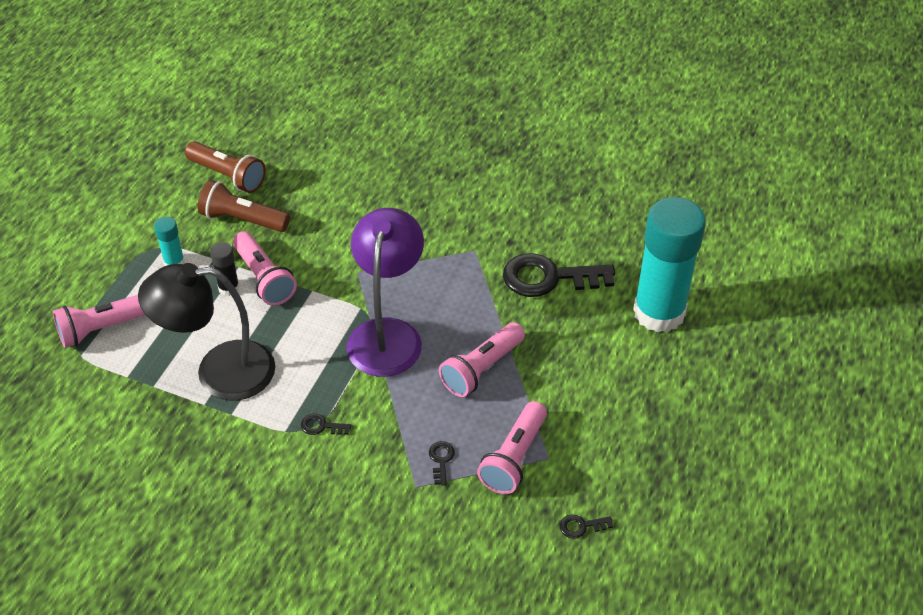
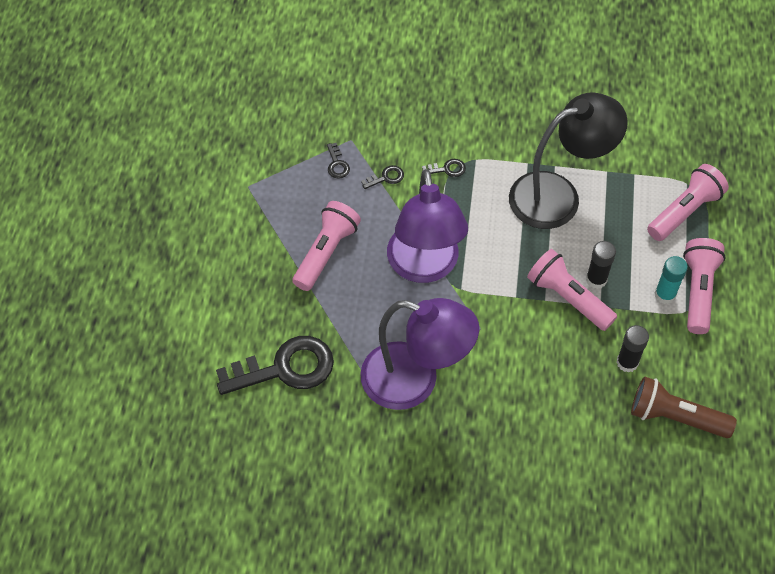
camera: 165 degrees right, 10 degrees up
brown flashlight [198,180,290,232] -> black glue stick [616,325,649,373]
pink flashlight [477,401,547,494] -> pink flashlight moved to [683,238,726,334]
black key [560,515,613,539] -> black key moved to [361,165,404,189]
turquoise glue stick [633,197,706,332] -> none
none -> purple lamp [360,298,479,410]

